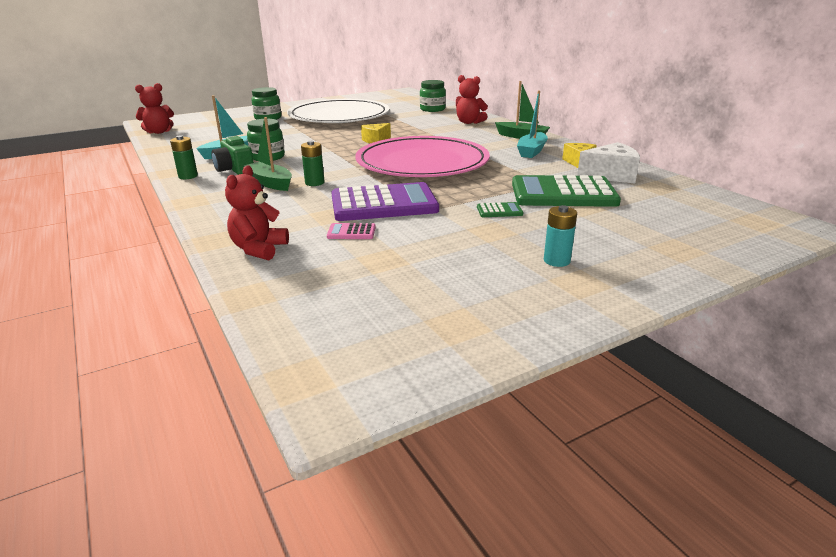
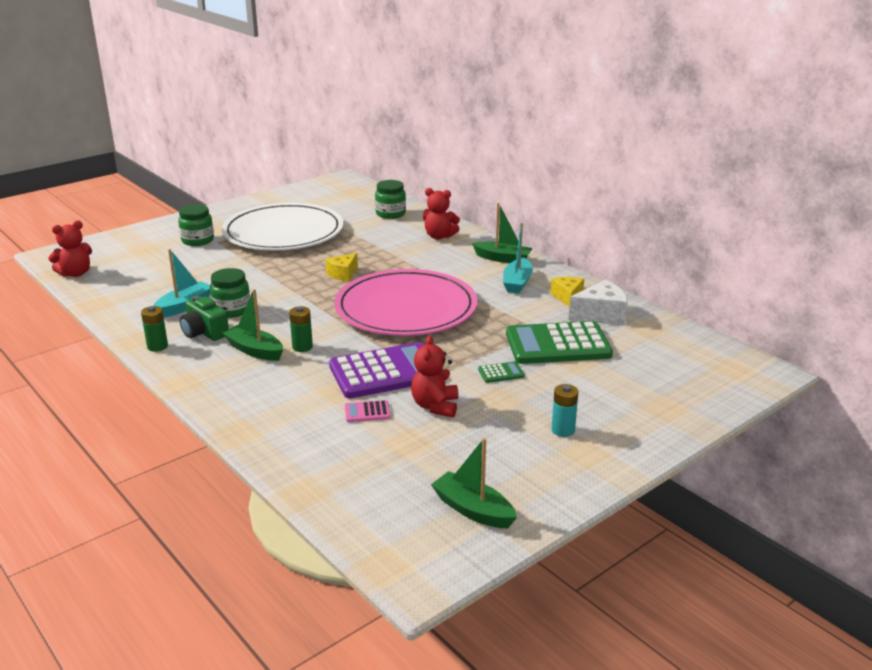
camera: 10 degrees left, 0 degrees up
red teddy bear [225,165,289,261] -> red teddy bear moved to [411,335,459,418]
none -> green boat [431,438,517,529]

